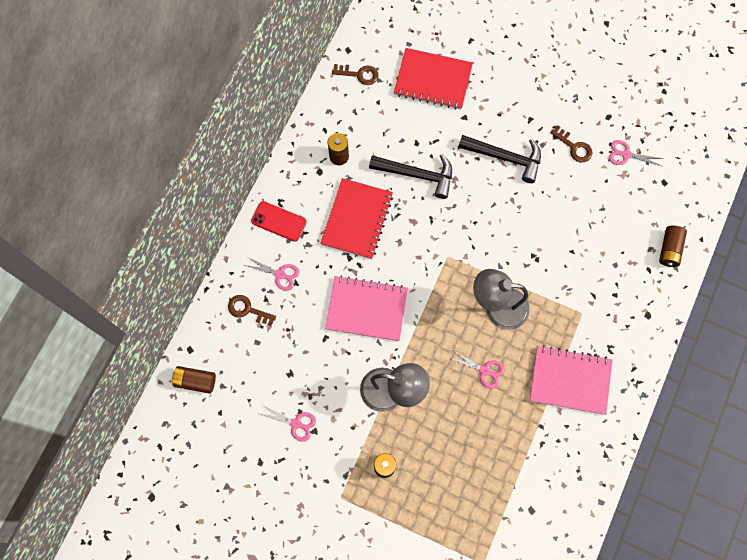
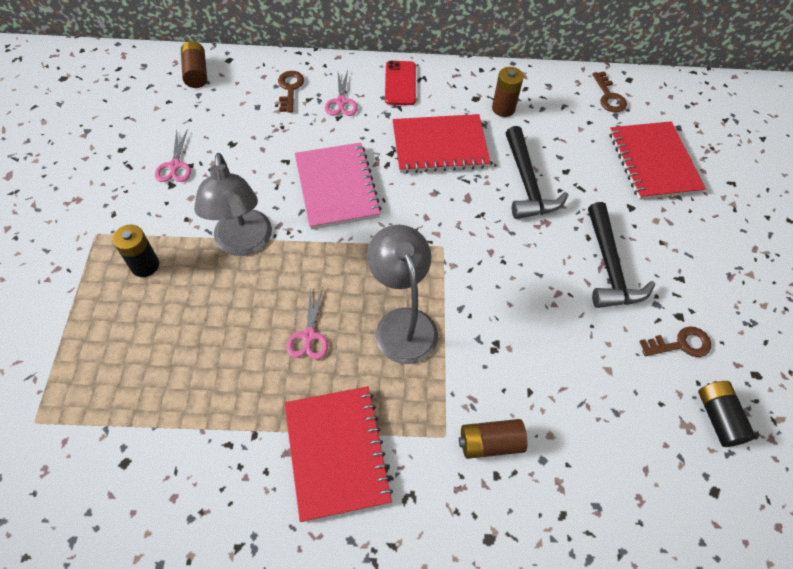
camera: 65 degrees right, 15 degrees down
pink notebook [529,345,613,415] -> red notebook [285,386,393,522]
brown key [550,125,592,162] -> brown key turned 120 degrees counterclockwise [639,327,711,357]
pink scissors [609,140,664,166] -> black battery [698,381,756,447]
brown battery [659,226,687,267] -> brown battery moved to [459,419,527,459]

